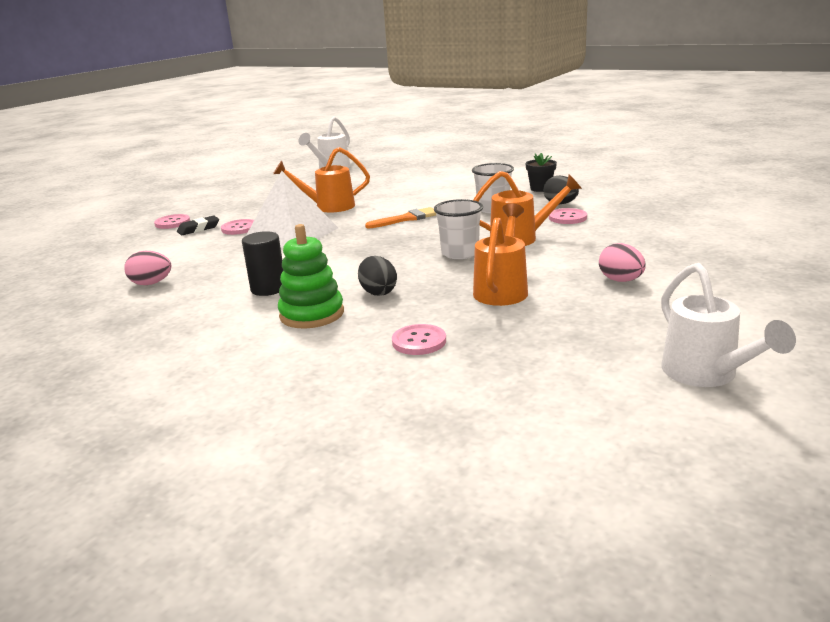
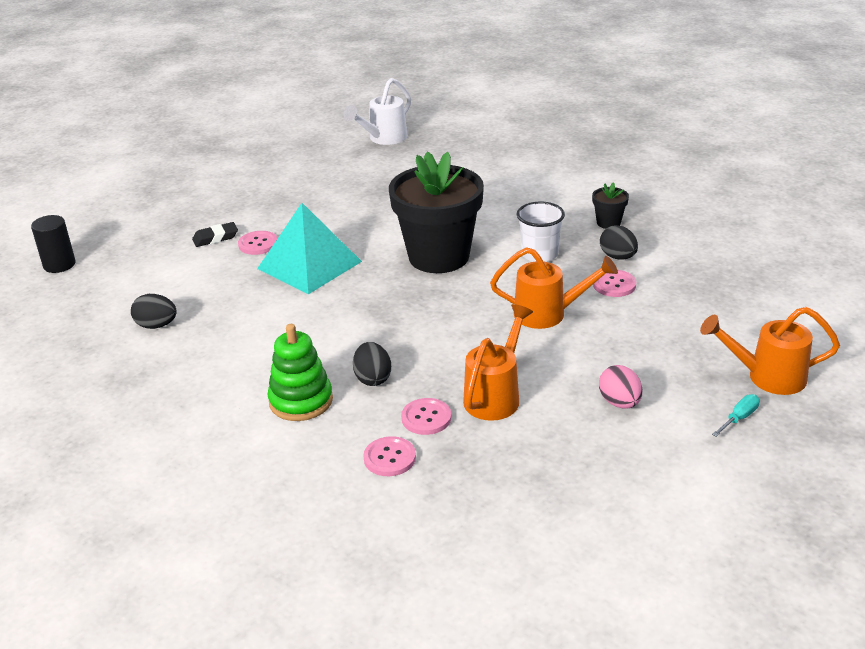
camera: 10 degrees right, 10 degrees up
pink egg [124,251,171,285] -> black egg [131,294,177,329]
pink button [154,214,190,229] -> pink button moved to [401,398,451,435]
black cylinder [242,231,284,296] -> black cylinder moved to [31,215,76,273]
white pyramid [246,171,338,248] -> turquoise pyramid [257,203,362,294]
orange watering can [273,147,370,212] -> orange watering can moved to [700,307,840,395]
orange brush [365,207,436,229] -> black flower pot [389,151,484,273]
white cup [434,199,483,259] -> none
white watering can [661,263,796,387] -> none
none -> turquoise screwdriver [712,394,760,437]

